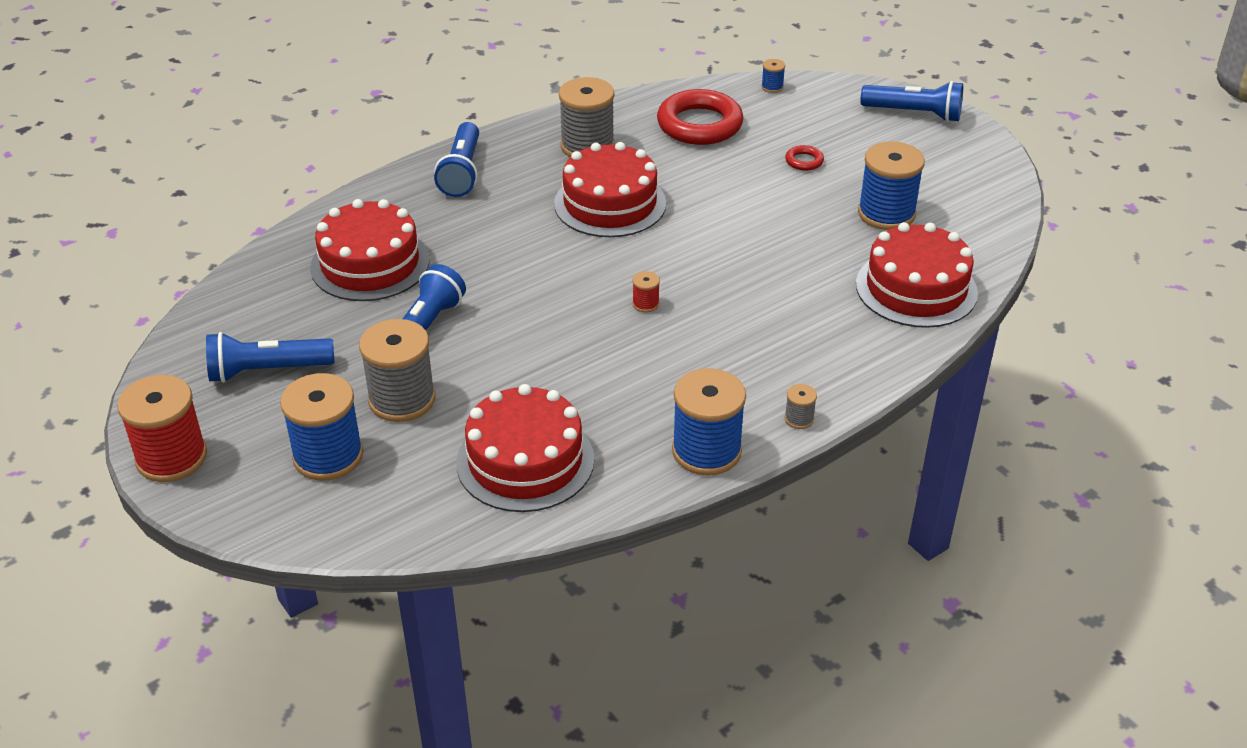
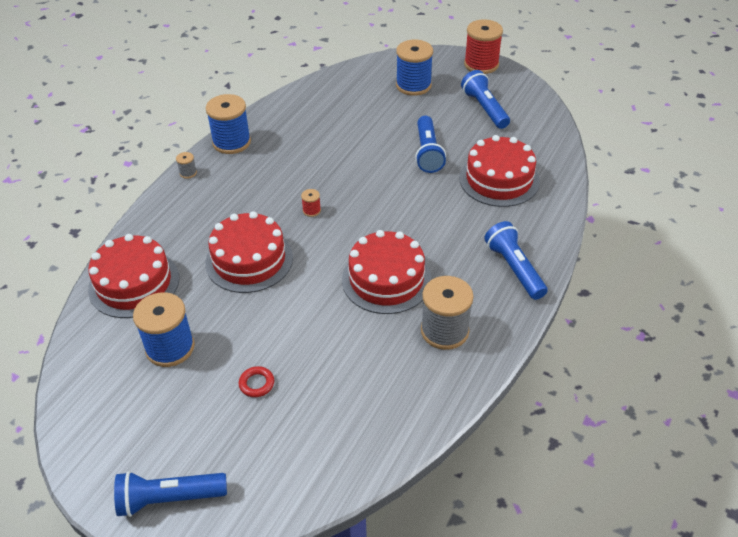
camera: 155 degrees right, 5 degrees up
blue flashlight [206,332,334,383] -> blue flashlight turned 75 degrees counterclockwise [461,70,510,129]
grey spool [359,319,435,422] -> none
red cake [456,384,594,512] -> red cake moved to [205,211,293,293]
red ring [657,89,744,145] -> none
blue spool [761,59,785,93] -> none

